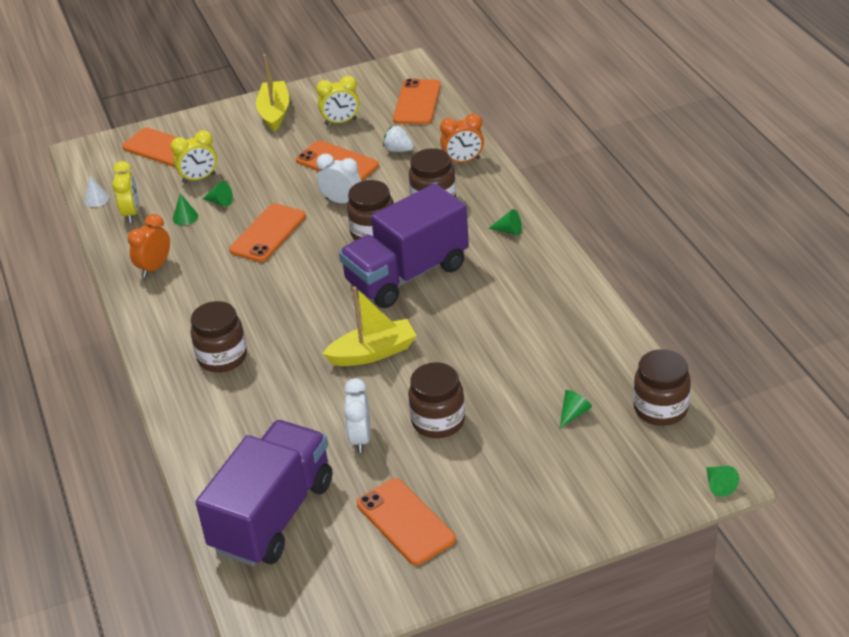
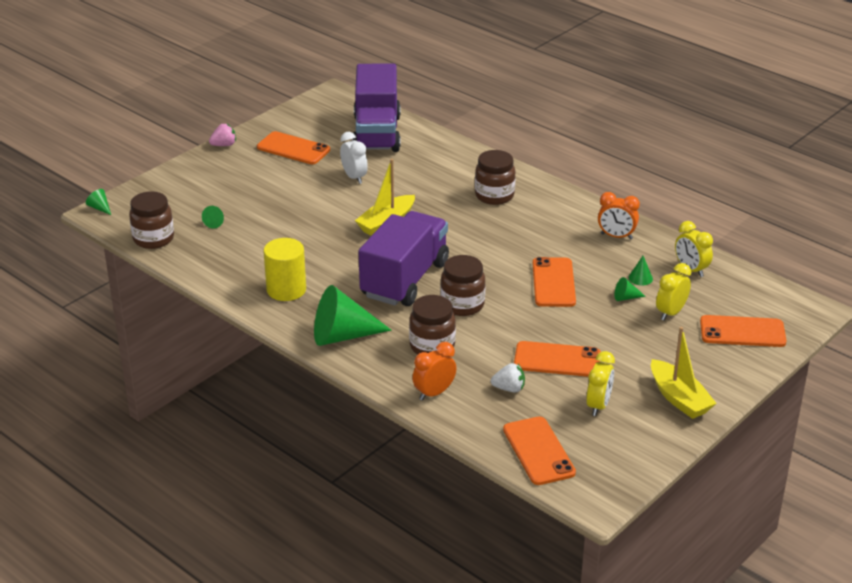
camera: 150 degrees right, 5 degrees down
white cone [84,176,109,207] -> none
orange clock [128,214,170,277] -> orange clock turned 105 degrees clockwise [598,192,640,239]
yellow clock [316,76,359,125] -> yellow clock turned 150 degrees clockwise [586,351,615,416]
white clock [317,154,361,203] -> none
brown jar [408,362,465,438] -> none
green cone [488,209,522,235] -> green cone [314,285,392,346], size x2.40
none -> pink strawberry [209,124,236,146]
none -> yellow cylinder [264,238,306,301]

